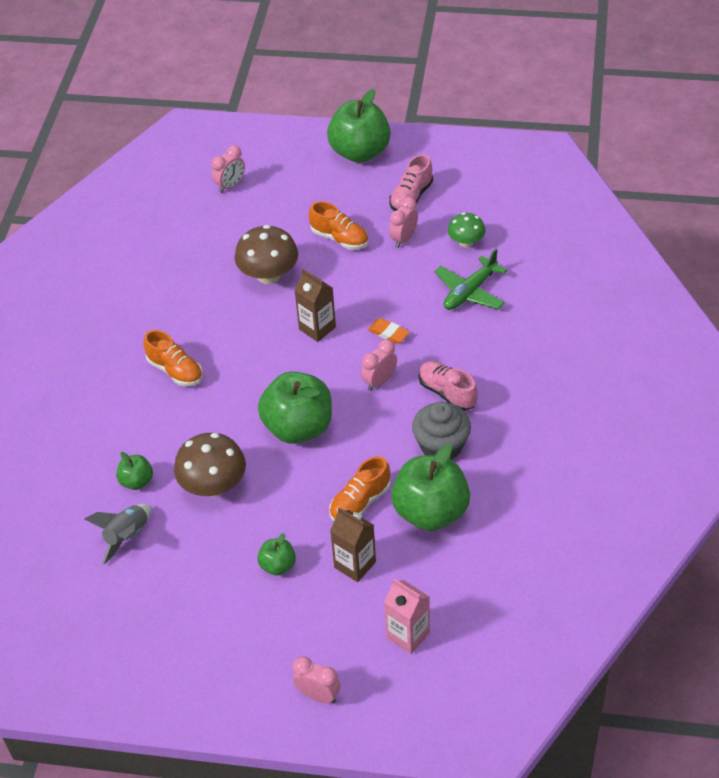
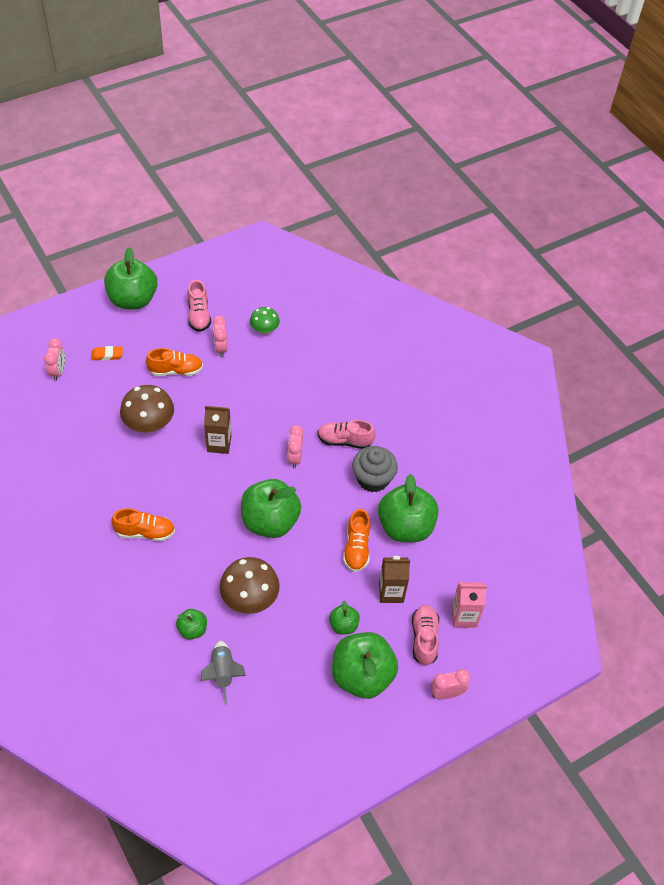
camera: 45 degrees left, 5 degrees up
orange eraser [368,318,410,344] -> orange eraser moved to [91,346,123,361]
green plane [434,249,507,310] -> none
none -> green apple [332,632,398,699]
none -> pink shoe [412,605,439,666]

